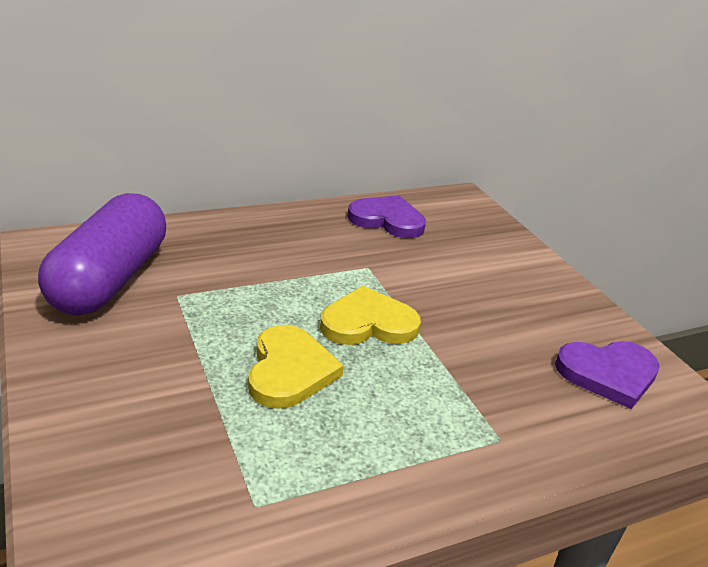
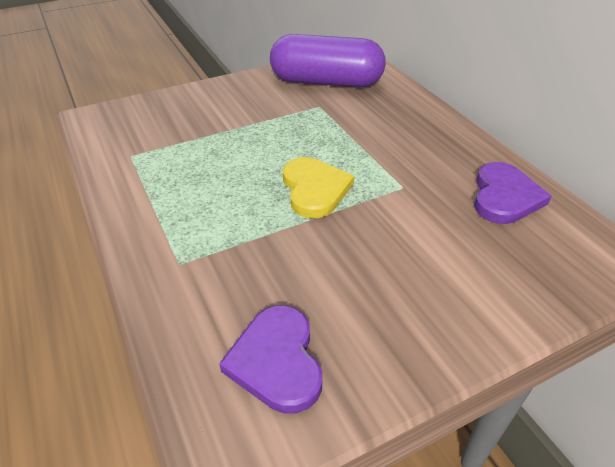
camera: 90 degrees right, 10 degrees up
yellow heart [248,325,344,409] -> none

